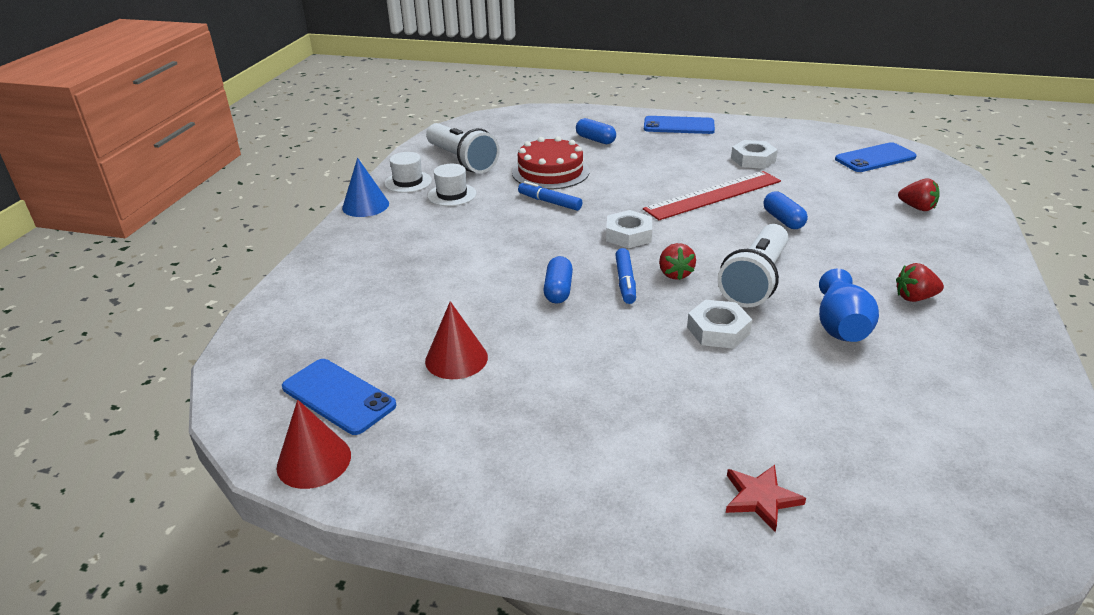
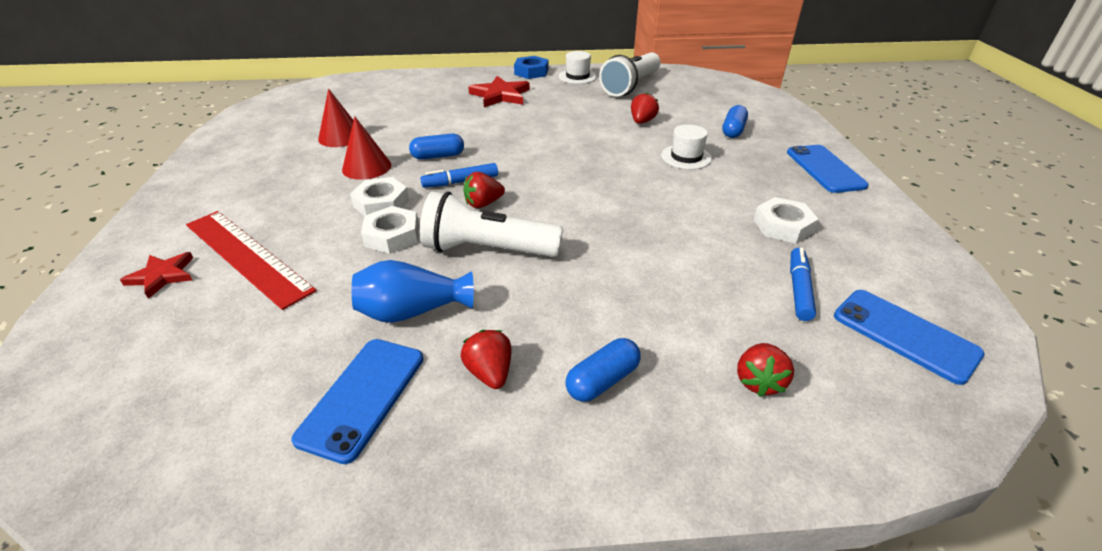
camera: 70 degrees right, 5 degrees up
red cone [277,400,351,489] -> red cone moved to [342,117,391,180]
blue phone [282,359,396,435] -> blue phone moved to [291,339,423,464]
blue cone [342,158,389,217] -> blue nut [514,56,548,79]
white hat [428,164,476,206] -> white hat moved to [661,124,712,169]
red cake [512,136,589,189] -> red strawberry [631,93,659,124]
blue marker [518,181,582,211] -> blue marker moved to [790,248,816,321]
white nut [606,210,652,248] -> white nut moved to [350,177,409,216]
red ruler [643,171,781,220] -> red ruler moved to [186,211,317,310]
blue capsule [764,191,808,229] -> blue capsule moved to [565,338,641,402]
none -> red star [468,76,530,107]

